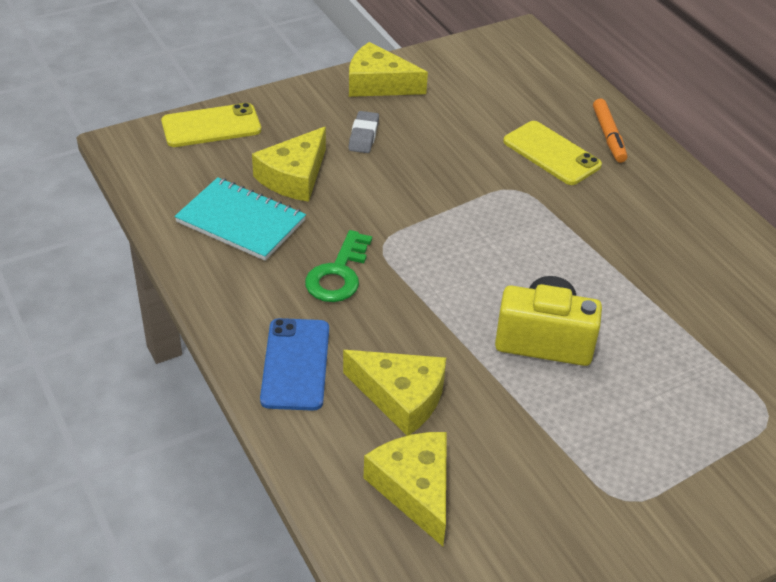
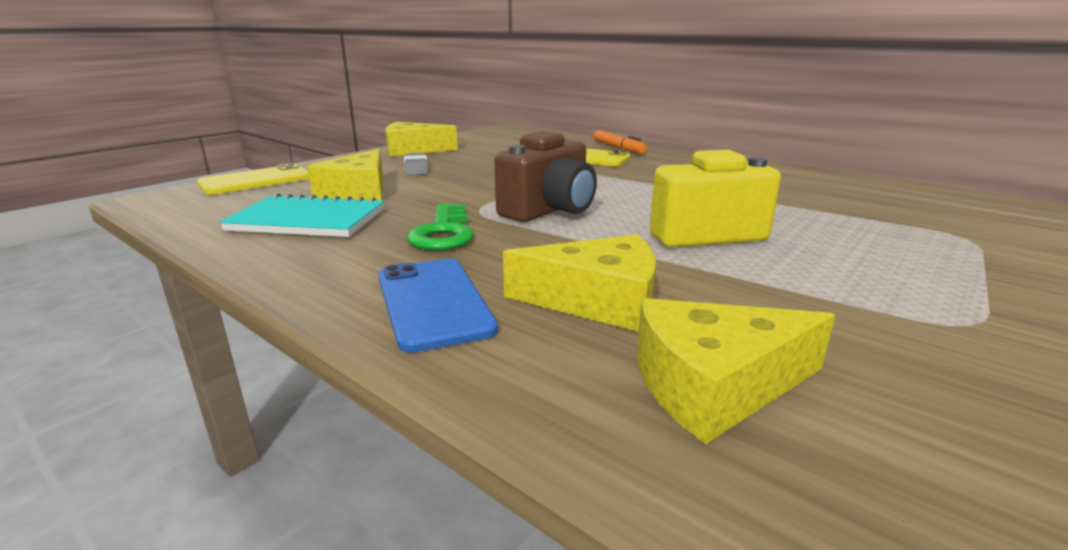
camera: 20 degrees left, 20 degrees down
yellow cheese [364,432,447,546] -> yellow cheese turned 60 degrees counterclockwise [637,298,835,444]
none -> brown camera [494,131,597,222]

